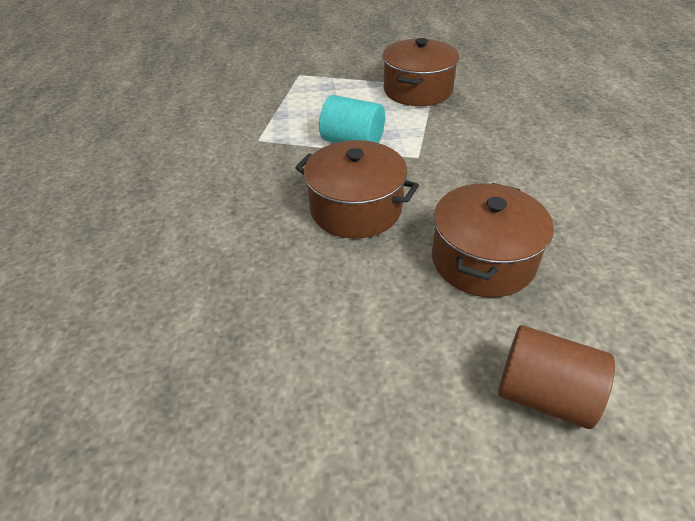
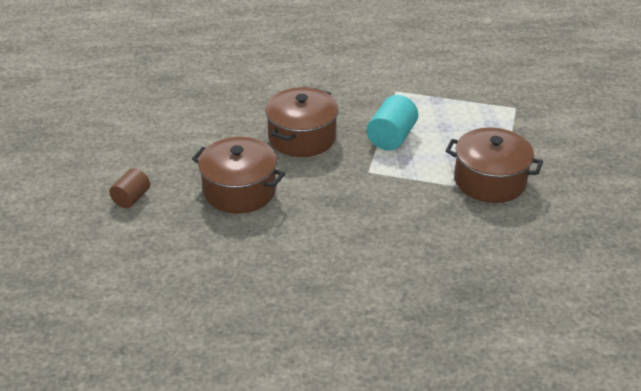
camera: 90 degrees right, 5 degrees down
brown cylinder [498,325,615,429] -> brown cylinder [109,168,150,208], size x0.66

